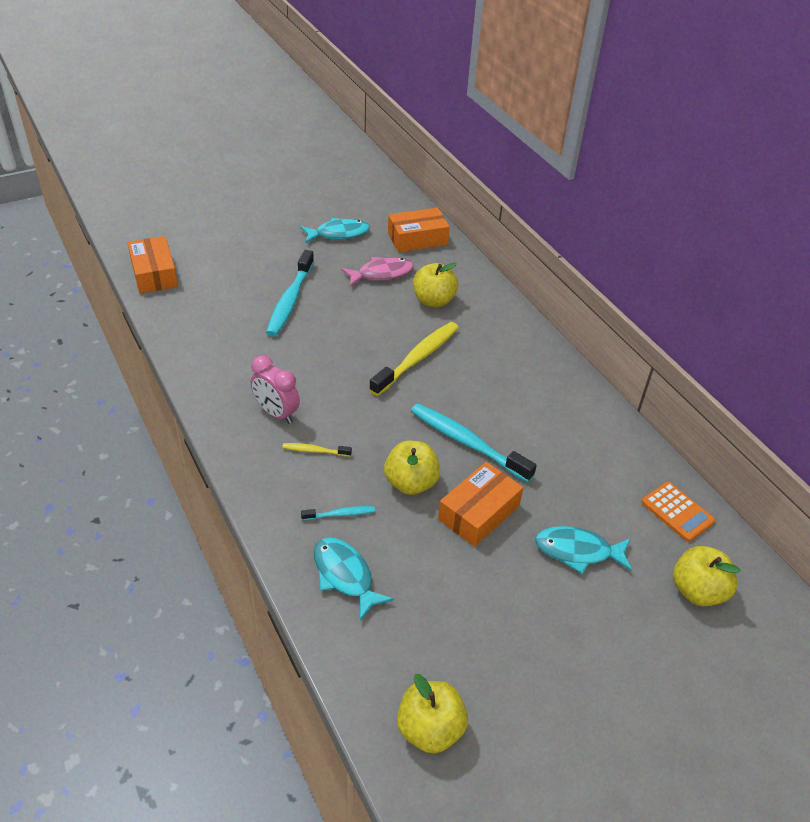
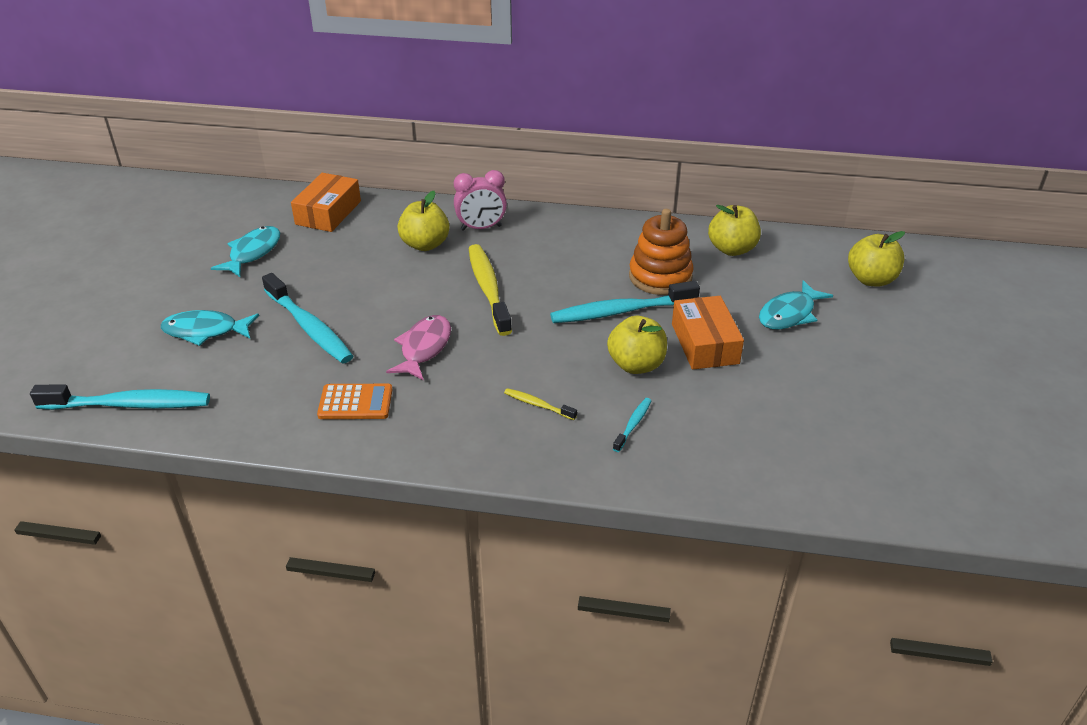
camera: 50 degrees left, 5 degrees down
orange box [127,236,178,293] -> turquoise toothbrush [30,384,210,410]
pink clock [251,355,300,424] -> pink clock moved to [454,170,507,231]
yellow toothbrush [282,443,352,457] -> yellow toothbrush turned 75 degrees clockwise [504,388,577,420]
turquoise fish [314,538,394,621] -> turquoise fish moved to [161,310,259,346]
pink fish [341,257,414,287] -> pink fish moved to [386,315,451,381]
yellow apple [397,674,468,754] -> yellow apple moved to [708,204,761,256]
orange calculator [641,482,715,542] -> orange calculator moved to [317,384,392,419]
none -> orange stacking toy [629,209,694,295]

